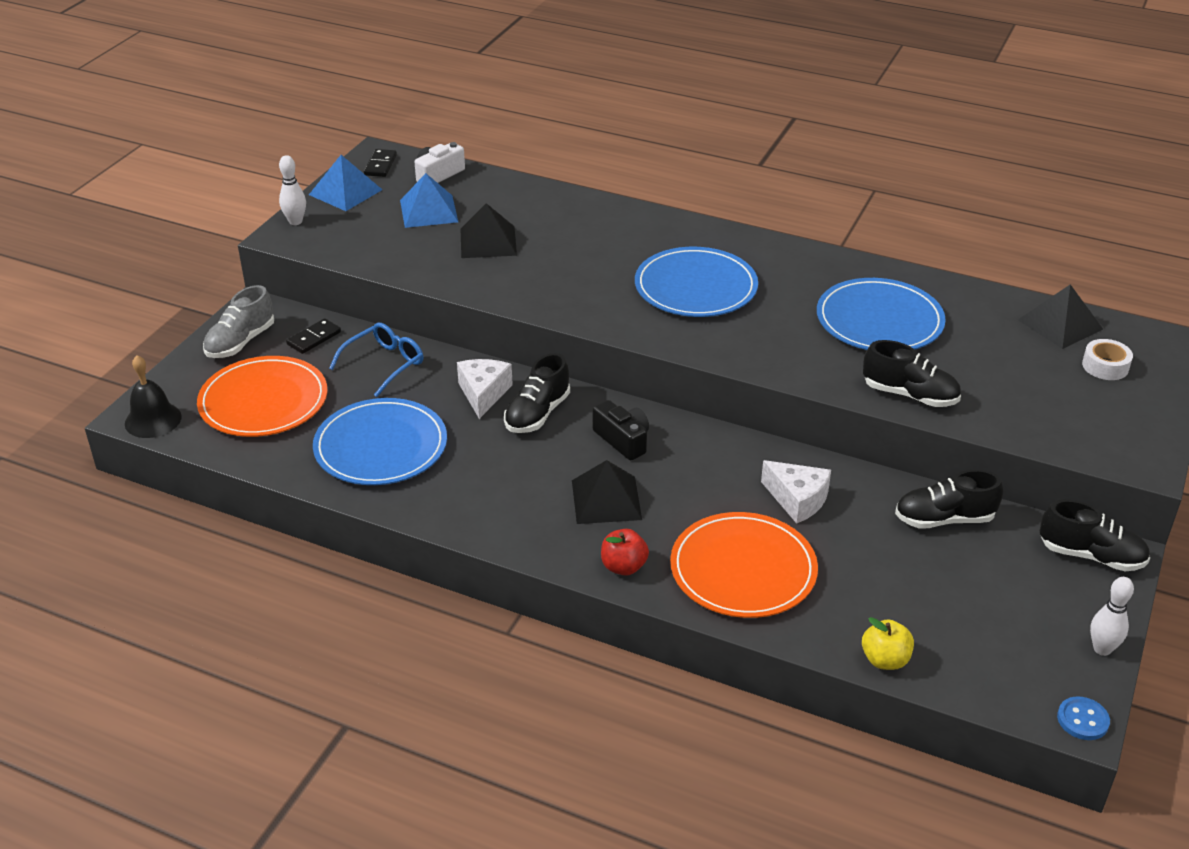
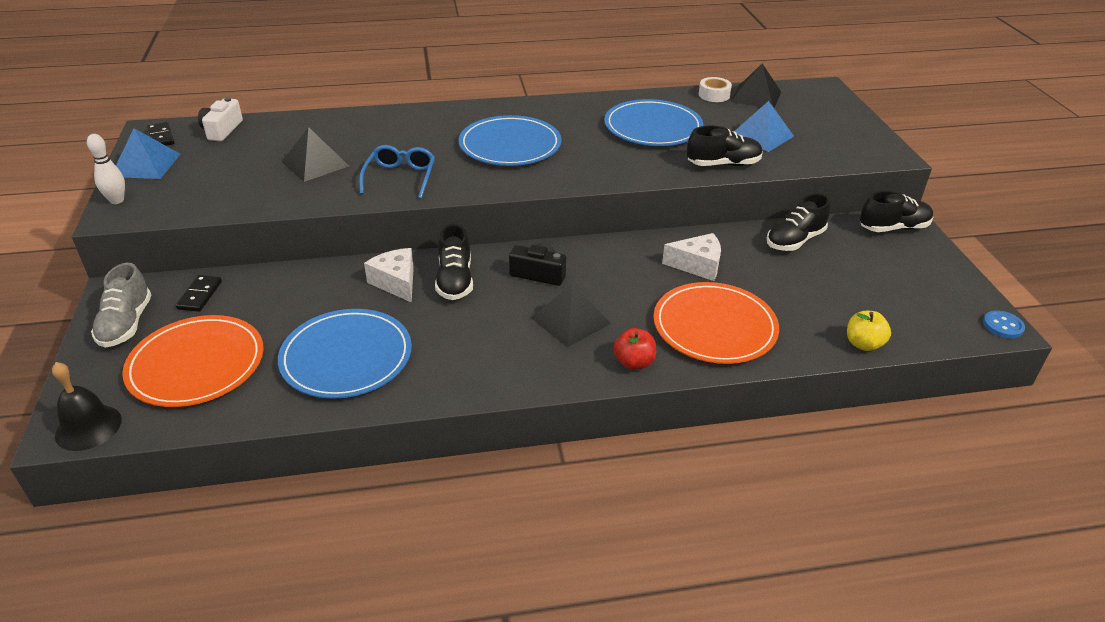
camera: 35 degrees left, 0 degrees up
blue glasses [329,323,423,397] -> blue glasses moved to [359,145,435,199]
blue pyramid [400,173,458,228] -> blue pyramid moved to [734,101,794,152]
white tape [1082,339,1133,380] -> white tape moved to [699,77,732,102]
white bowling pin [1090,577,1134,656] -> none

